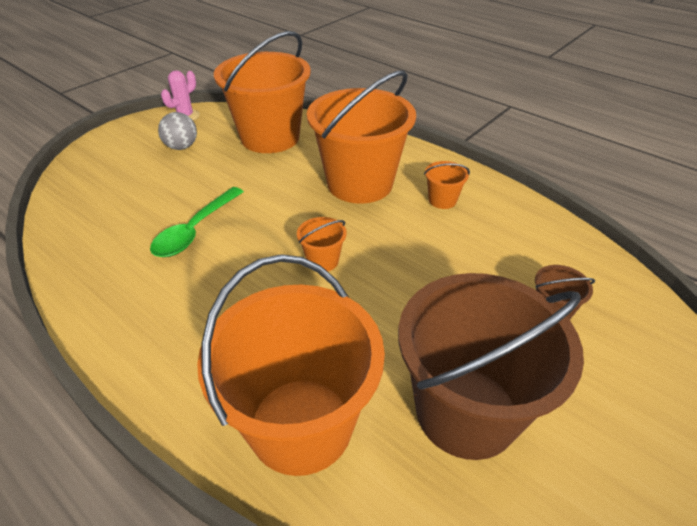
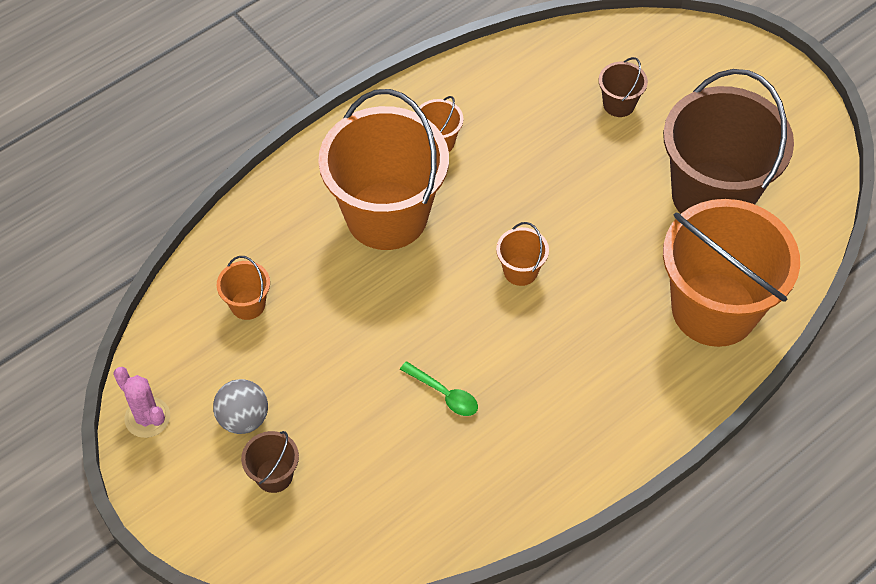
camera: 80 degrees left, 15 degrees up
green spoon [150,187,244,257] -> green spoon [400,361,478,416], size x0.59
orange bucket [214,31,311,153] -> orange bucket [217,256,270,320], size x0.41
none -> brown bucket [241,431,299,493]

